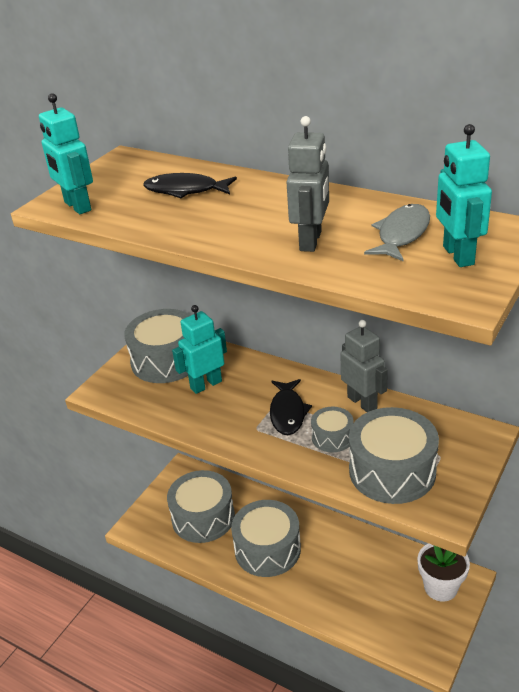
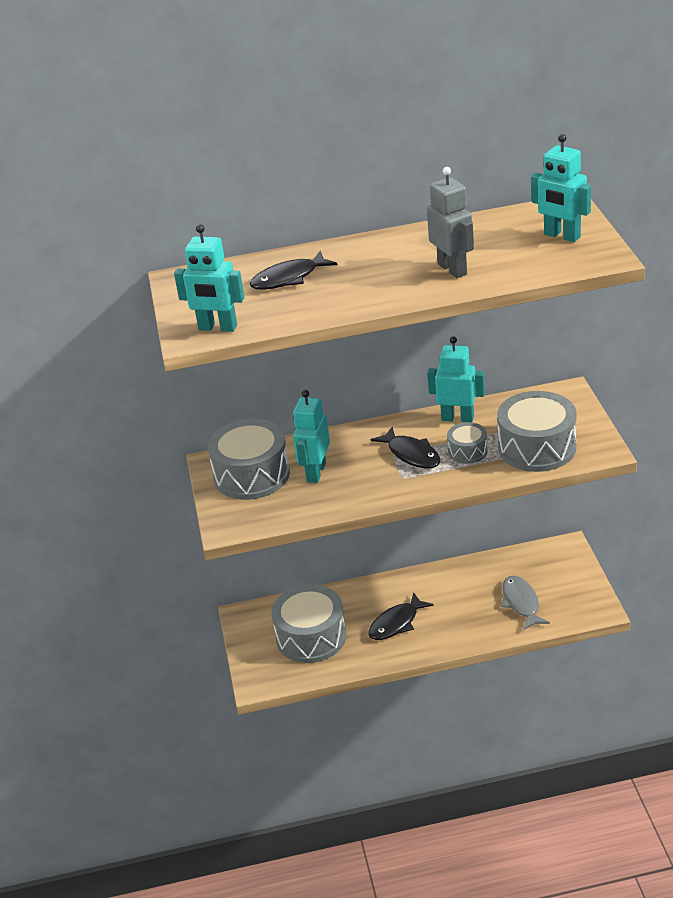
camera: 40 degrees left, 0 degrees up
grey drum [231,500,301,577] -> black fish [368,592,433,640]
grey robot [340,320,388,412] -> turquoise robot [427,336,485,423]
grey fish [364,204,430,261] -> grey fish moved to [502,576,550,630]
white flower pot [417,543,470,602] -> none

